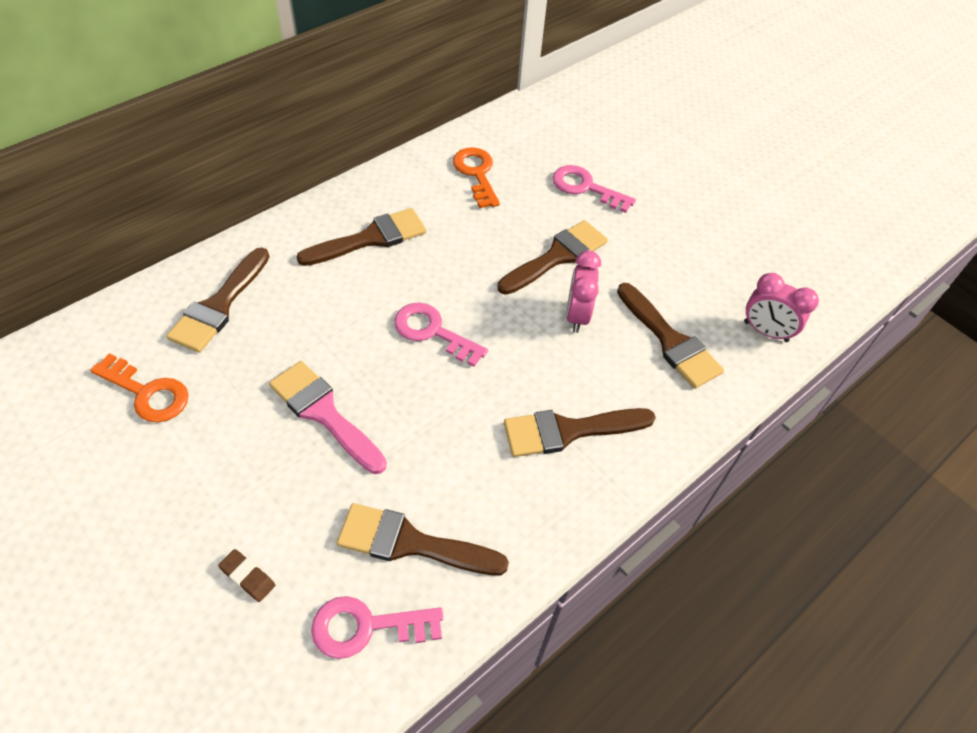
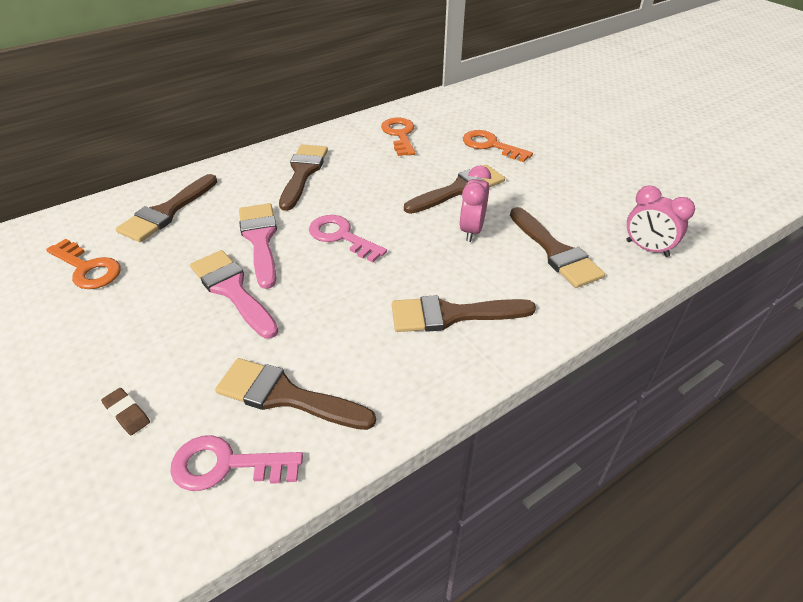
camera: 10 degrees right, 10 degrees down
brown brush [296,208,426,266] -> brown brush turned 60 degrees counterclockwise [279,145,328,211]
pink key [553,165,636,213] -> orange key [463,130,533,162]
none -> pink brush [239,203,277,289]

